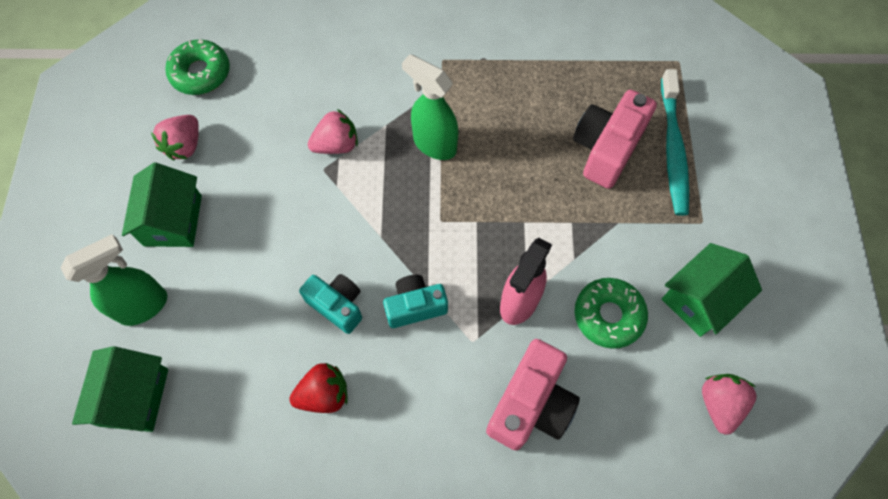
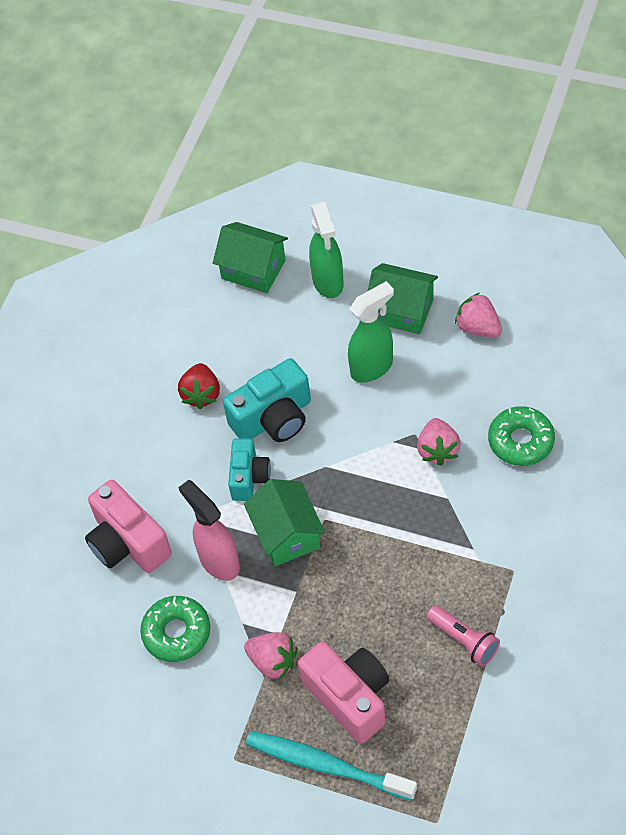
camera: 115 degrees right, 10 degrees down
green donut [165,39,230,95] -> green donut moved to [488,406,555,466]
turquoise camera [299,274,362,334] -> turquoise camera [223,358,311,442], size x1.55
green spray bottle [402,54,459,160] -> green spray bottle moved to [348,281,394,383]
green house [662,243,762,337] -> green house moved to [244,479,325,566]
pink strawberry [702,374,757,435] -> pink strawberry moved to [244,632,298,680]
none -> pink flashlight [426,605,500,666]

